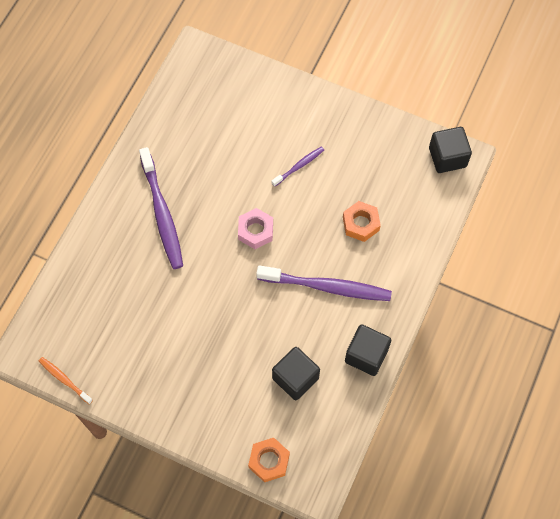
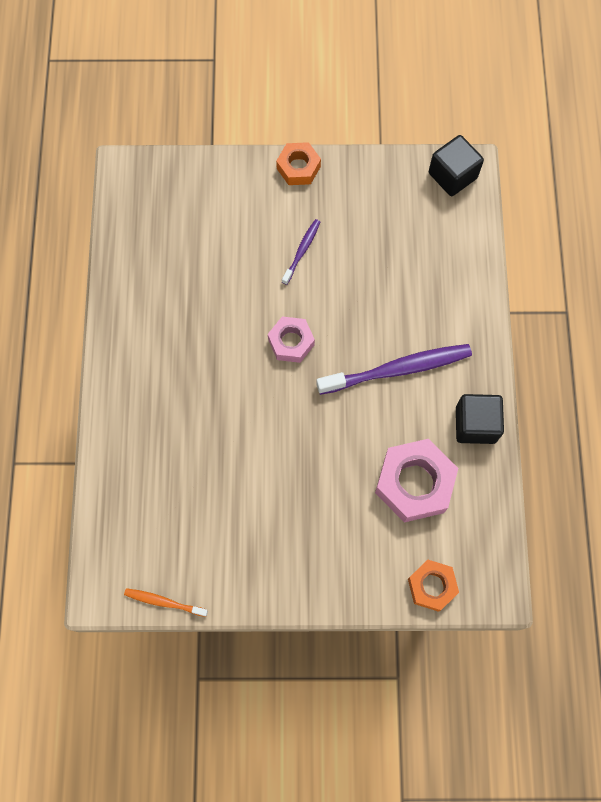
camera: 25 degrees left, 5 degrees up
purple toothbrush [139,147,183,269] -> none
black cube [272,347,320,400] -> pink nut [375,439,458,522]
orange nut [343,201,381,242] -> orange nut moved to [276,142,321,185]

